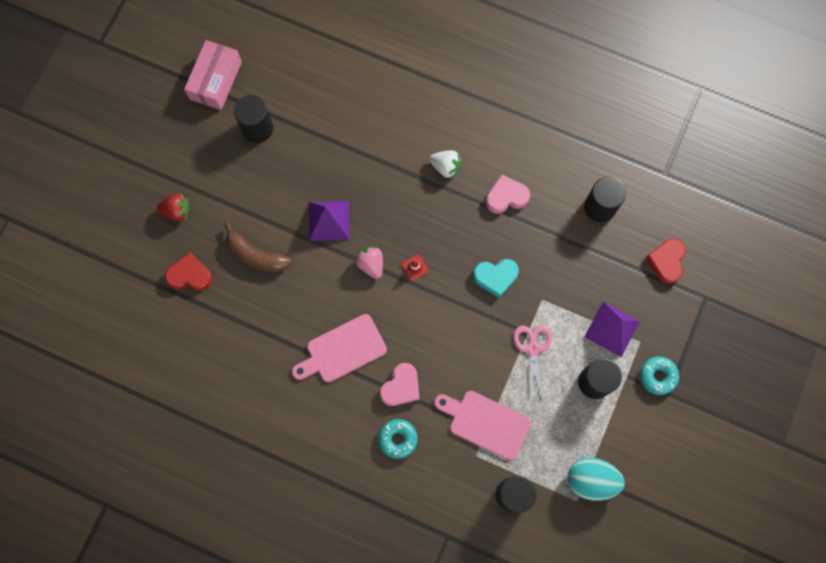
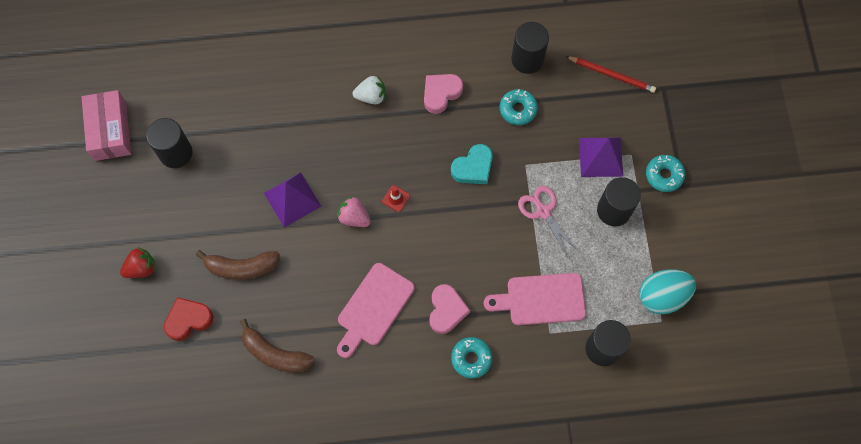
camera: 30 degrees left, 5 degrees down
red heart [646,239,686,284] -> red pencil [566,56,656,93]
none -> brown banana [240,319,315,372]
none -> turquoise donut [500,89,538,125]

